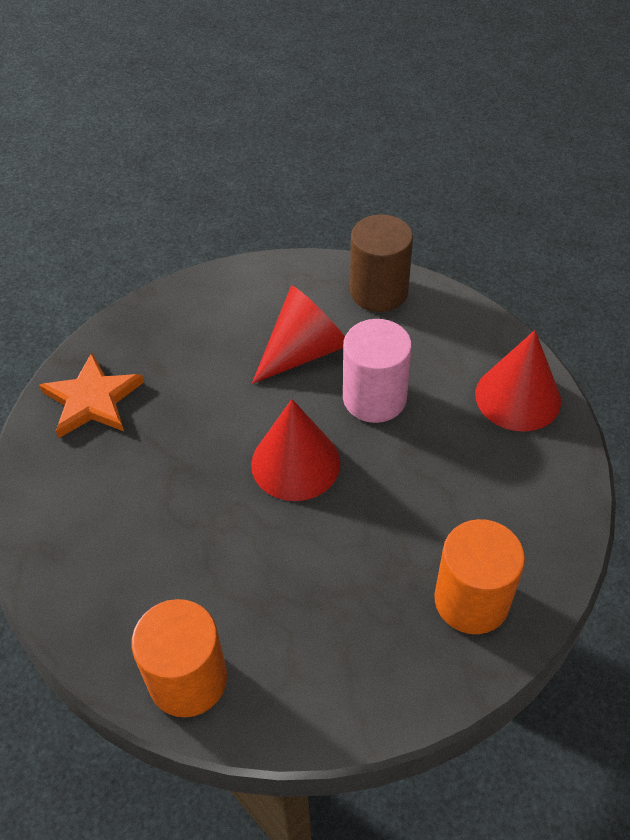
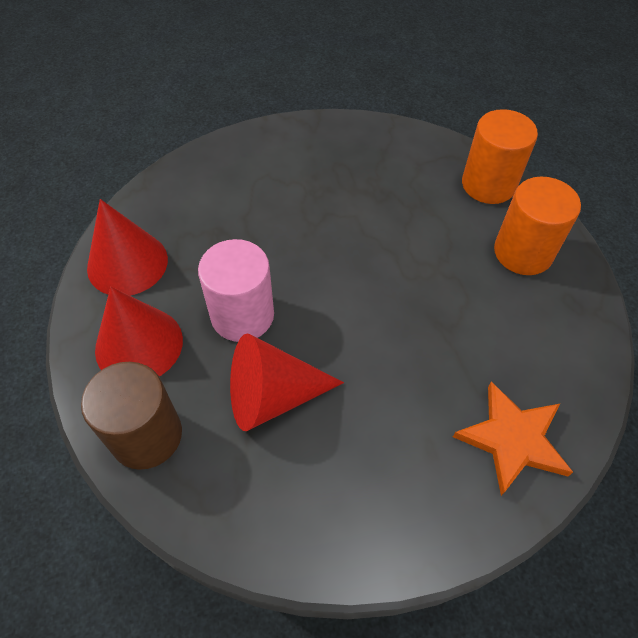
camera: 155 degrees left, 5 degrees up
red cone [251,399,341,501] -> red cone moved to [95,287,183,376]
orange cylinder [435,519,525,634] -> orange cylinder moved to [494,177,581,275]

